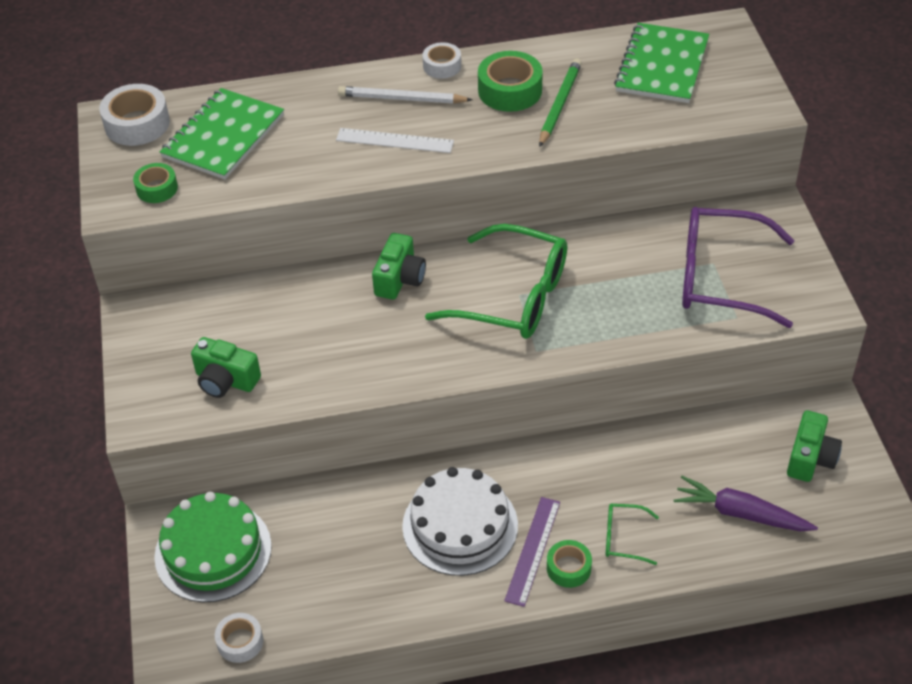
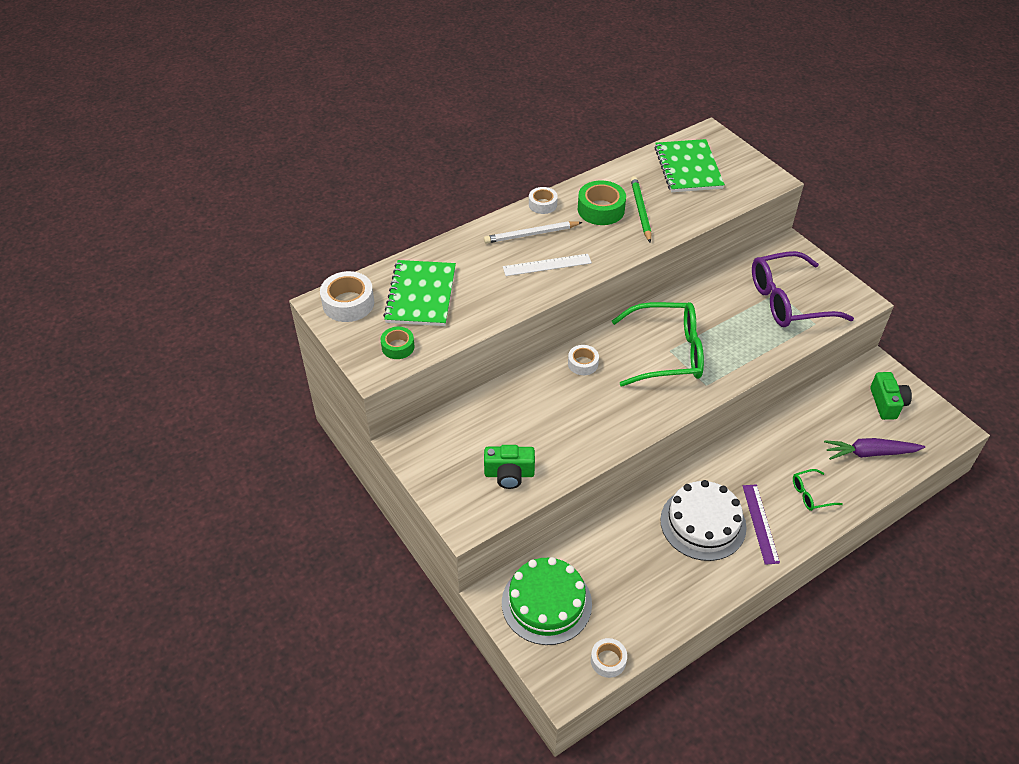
camera: 25 degrees left, 0 degrees up
green camera [372,233,426,300] -> white tape [568,345,599,375]
green tape [547,540,592,588] -> none

